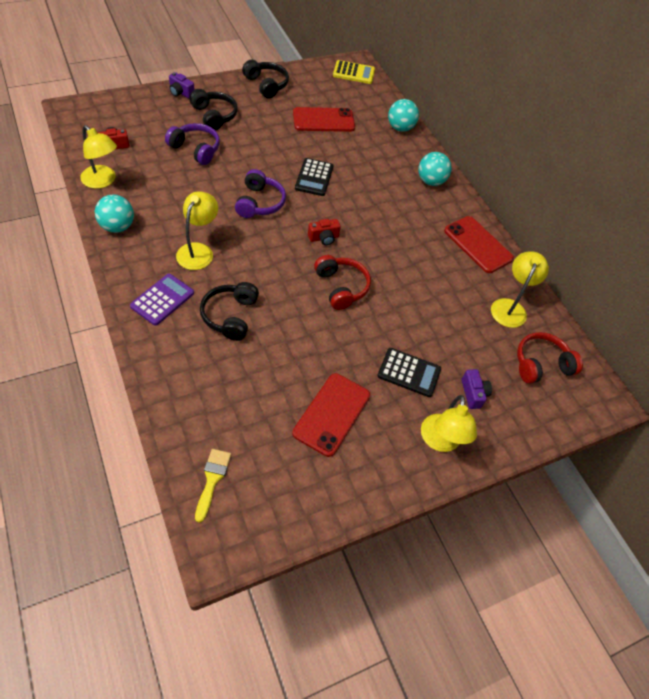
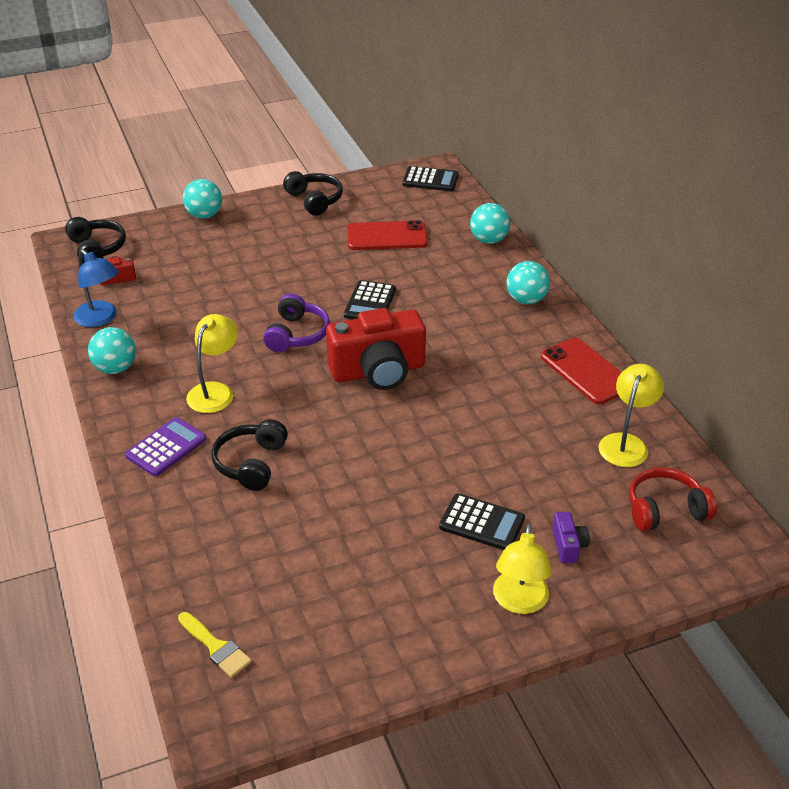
camera: 10 degrees right, 15 degrees down
yellow lamp [80,125,117,189] -> blue lamp [73,249,119,327]
purple headphones [165,123,220,165] -> none
purple camera [169,72,195,99] -> turquoise ball [183,179,222,219]
black headphones [189,89,238,131] -> black headphones moved to [65,217,126,264]
yellow brush [195,449,231,523] -> yellow brush turned 120 degrees clockwise [178,612,252,678]
red phone [293,373,370,457] -> none
red camera [308,219,341,245] -> red camera [326,308,426,390], size x2.37
red headphones [314,255,371,310] -> none
yellow calculator [333,60,375,84] -> black calculator [402,166,459,191]

